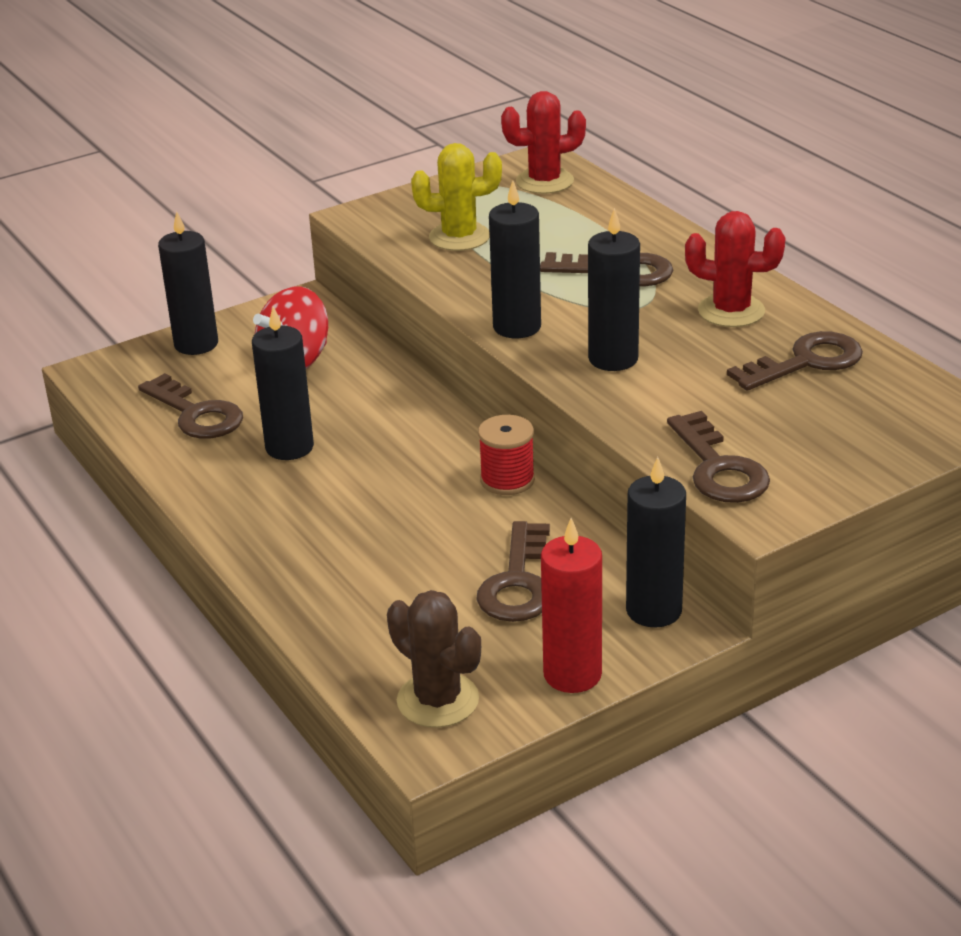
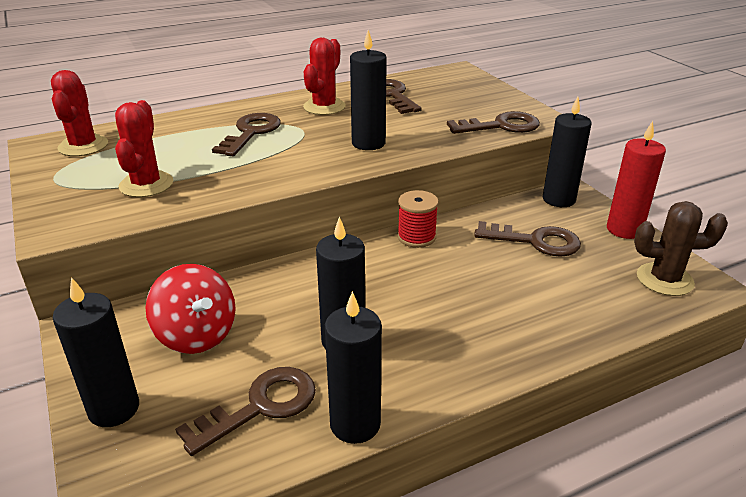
camera: 85 degrees left, 0 degrees up
brown cactus [387,590,481,728] -> brown cactus turned 45 degrees clockwise [634,201,728,296]
yellow cactus [411,143,502,251] -> red cactus [115,100,173,197]
black candle [489,181,541,338] -> black candle moved to [325,291,382,444]

